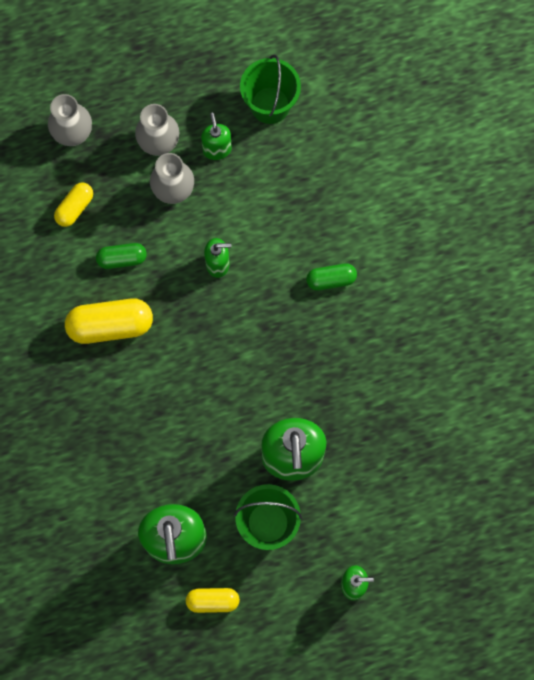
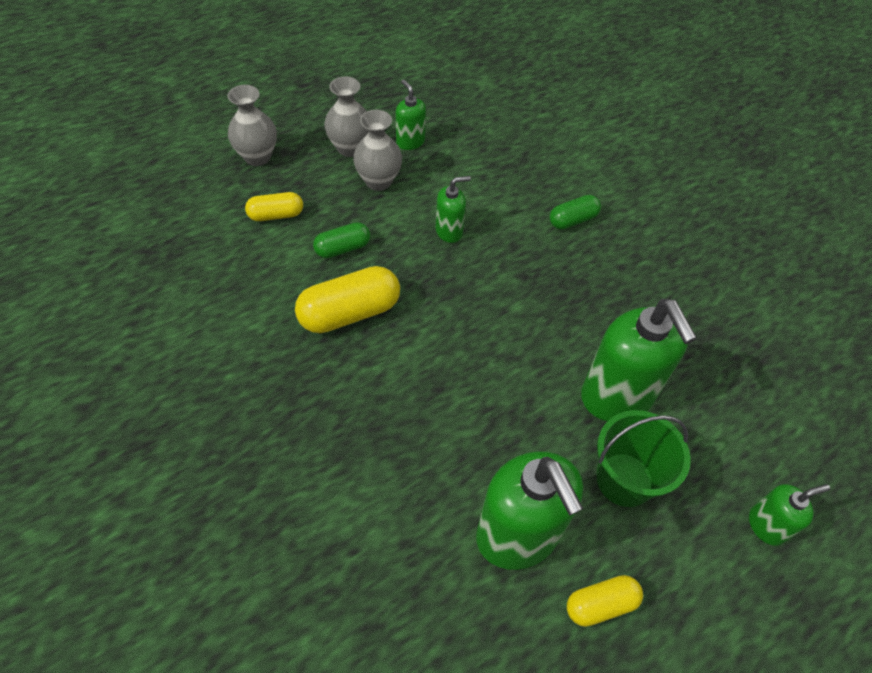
camera: 20 degrees left, 20 degrees down
yellow capsule [54,182,93,227] -> yellow capsule turned 60 degrees clockwise [245,192,303,221]
green bucket [240,54,301,124] -> none

